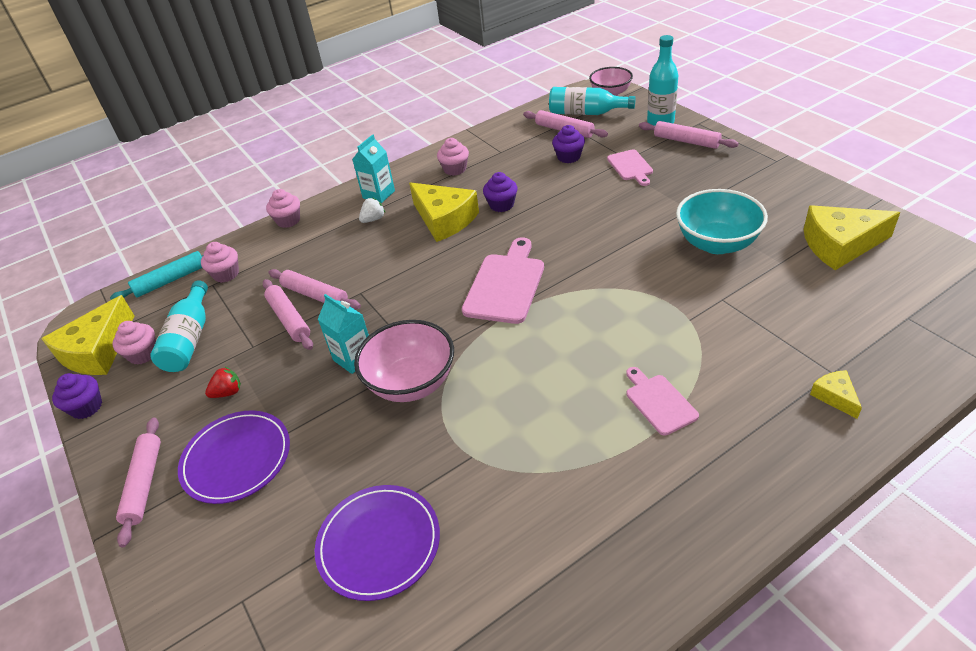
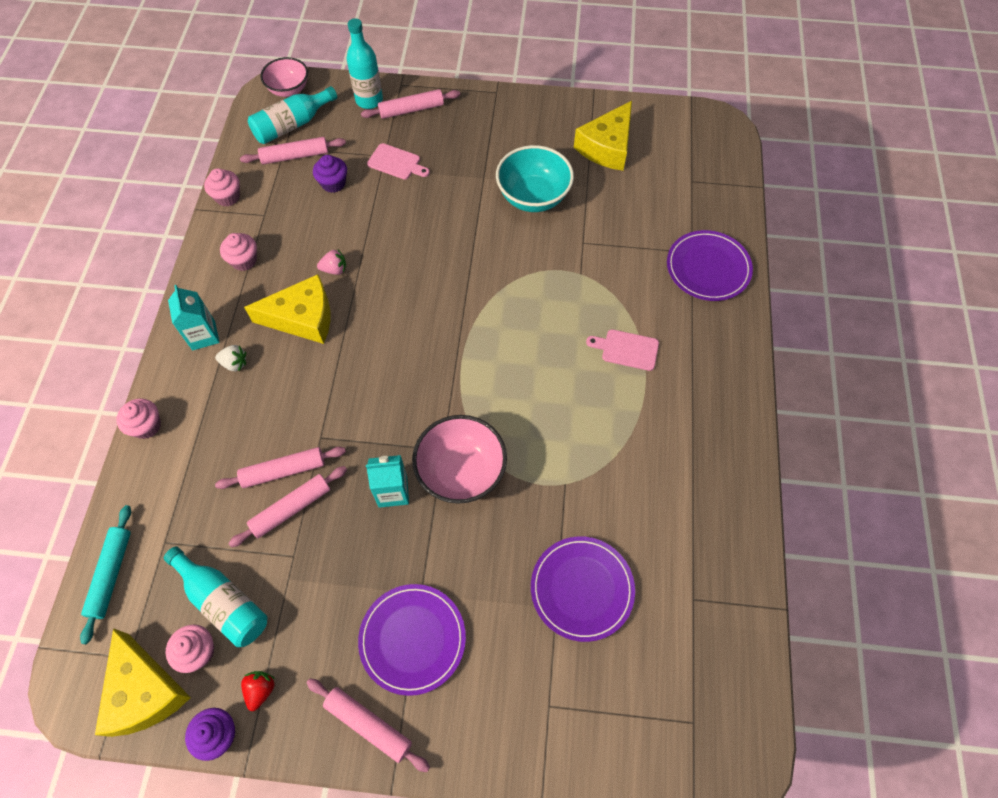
camera: 55 degrees left, 20 degrees up
pink cupcake [201,242,239,283] -> pink cupcake moved to [204,168,240,206]
red strawberry [205,367,241,398] -> red strawberry moved to [241,671,275,711]
pink rolling pin [263,279,313,350] -> pink rolling pin turned 45 degrees counterclockwise [228,466,347,547]
white strawberry [359,198,385,223] -> white strawberry turned 105 degrees clockwise [215,345,246,371]
pink cutting board [462,237,544,324] -> none
purple cupcake [483,172,518,212] -> pink strawberry [317,250,346,275]
yellow cheese [810,370,862,419] -> purple plate [667,230,753,301]

